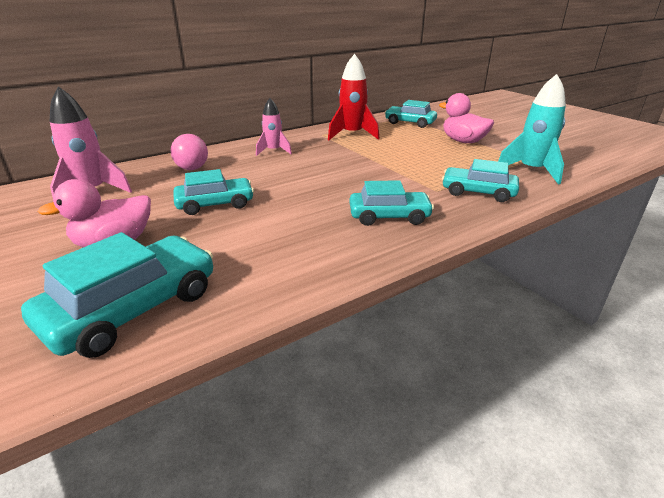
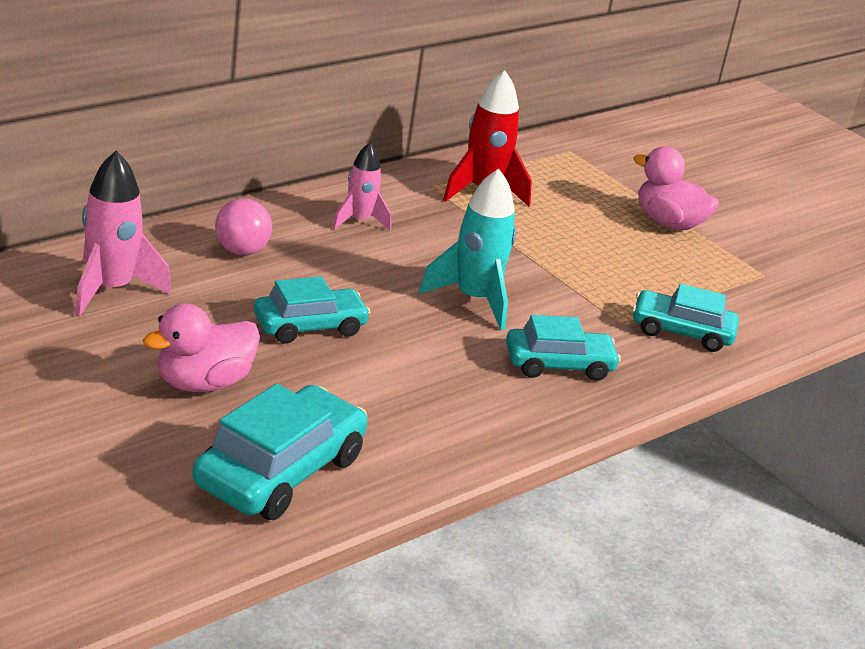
camera: 10 degrees left, 0 degrees up
turquoise car [385,100,437,128] -> none
turquoise rocket [498,74,566,184] -> turquoise rocket moved to [419,169,516,330]

